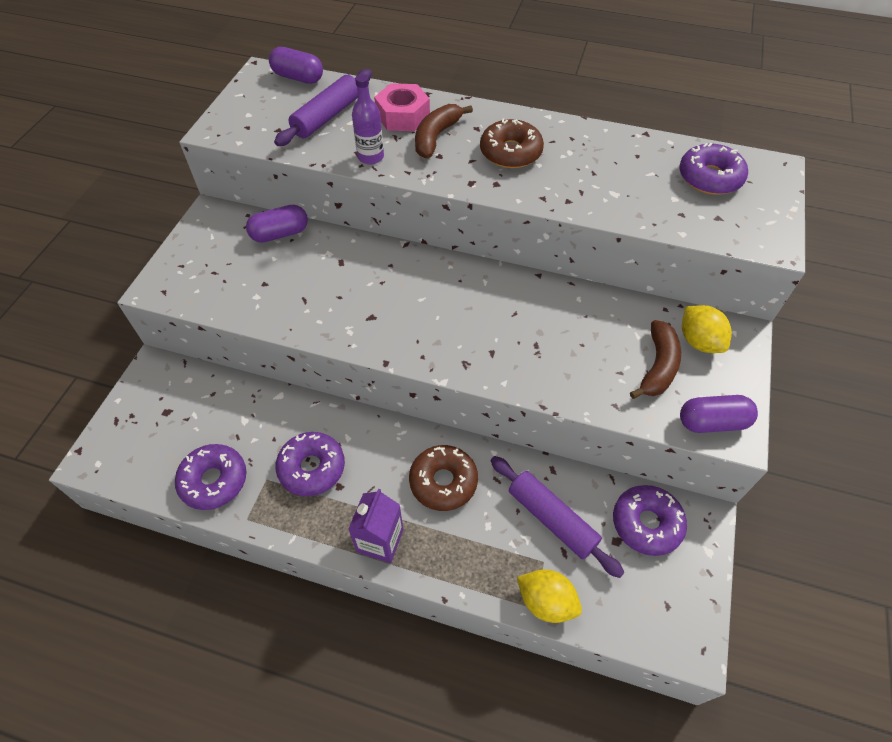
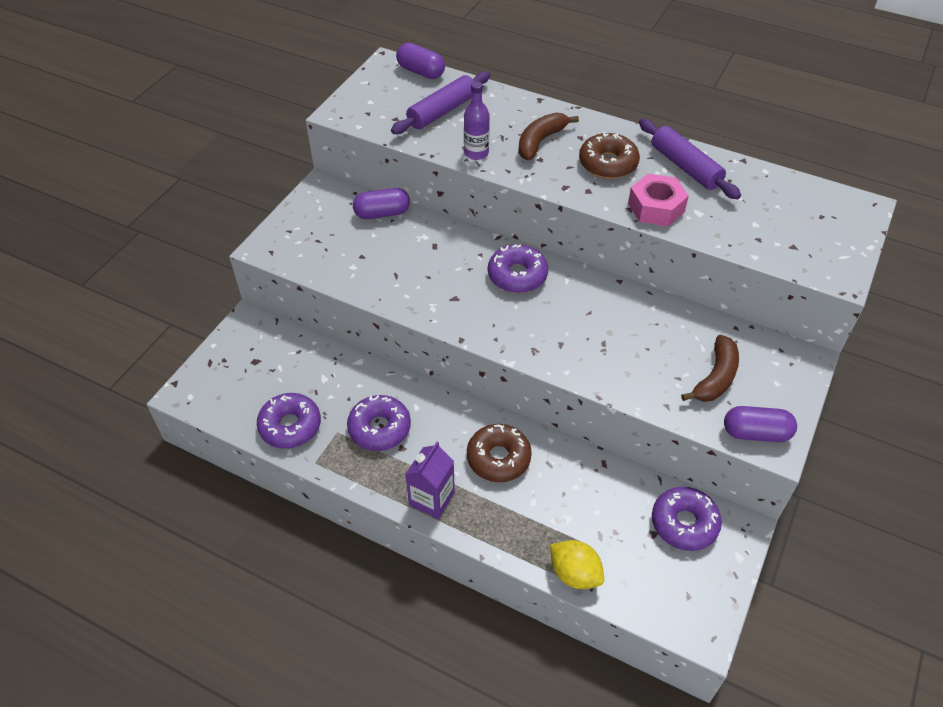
camera: 10 degrees right, 5 degrees down
pink nut [374,83,430,131] -> pink nut moved to [628,174,689,226]
purple rolling pin [491,456,624,578] -> purple rolling pin moved to [639,119,741,199]
purple donut [679,143,748,195] -> purple donut moved to [488,244,548,293]
yellow lemon [682,305,732,353] -> none

